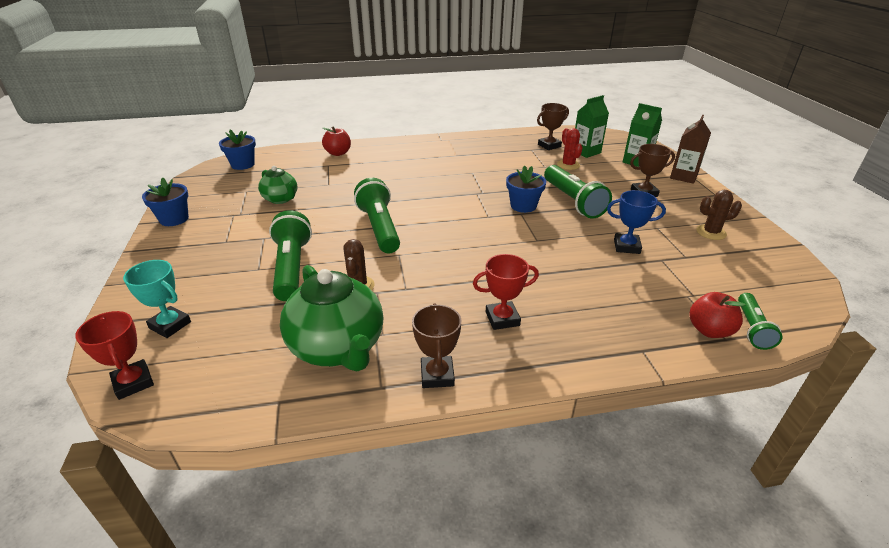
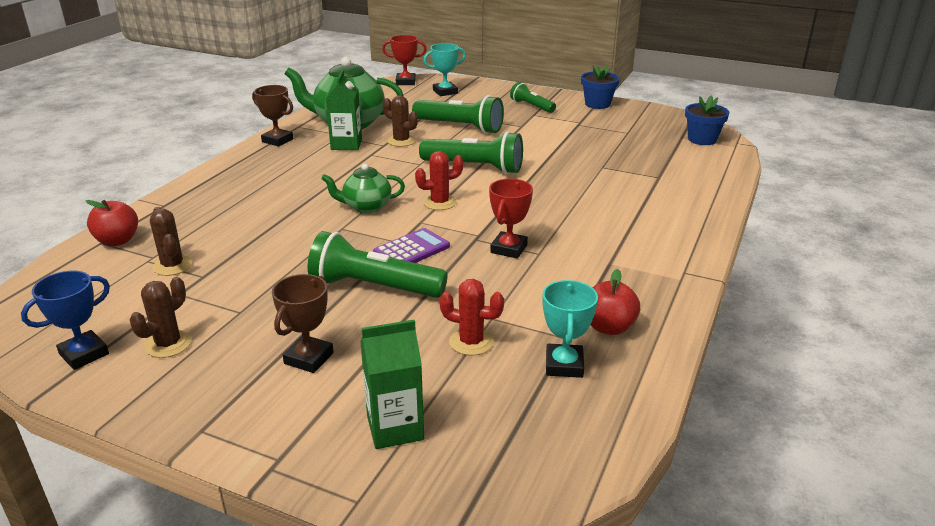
camera: 125 degrees right, 5 degrees down
green teapot [258,166,297,204] -> green teapot moved to [321,164,405,213]
red apple [322,126,351,156] -> red apple moved to [590,269,640,335]
red trophy [473,254,539,330] -> red trophy moved to [489,179,533,259]
blue flower pot [506,165,546,213] -> purple calculator [373,228,450,263]
brown trophy [537,103,569,150] -> turquoise trophy [542,280,598,378]
green carton [575,95,609,158] -> green carton moved to [325,70,362,150]
blue trophy [607,190,666,254] -> blue trophy moved to [21,271,110,370]
brown carton [670,115,711,184] -> none
green flashlight [738,293,782,350] -> green flashlight moved to [510,82,556,113]
none -> brown cactus [150,207,193,276]
none -> red cactus [415,151,463,210]

